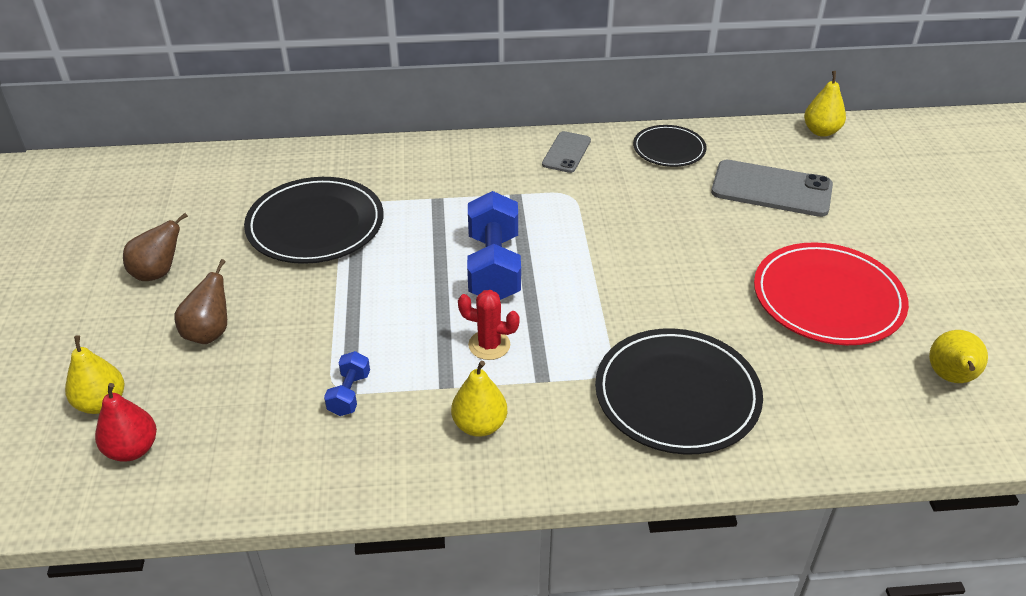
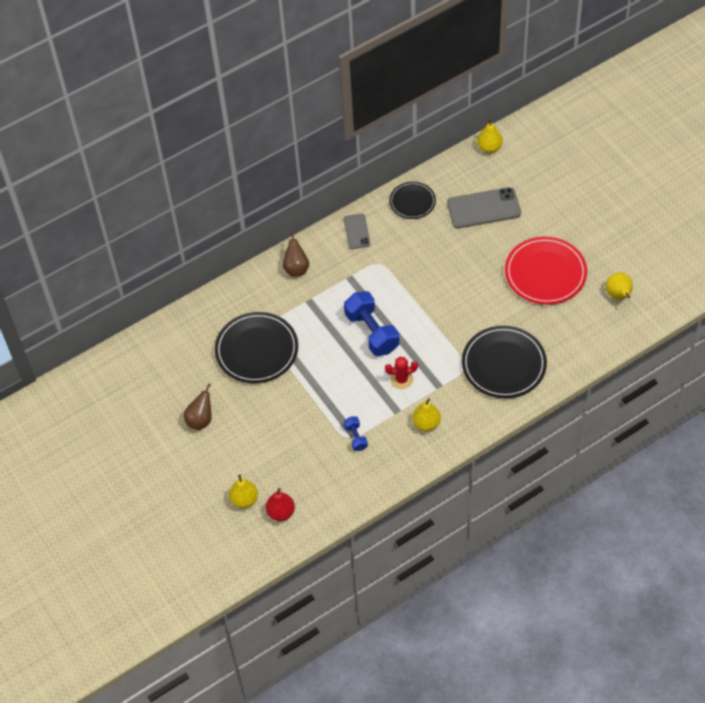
camera: 25 degrees left, 15 degrees up
brown pear [174,259,227,344] -> brown pear moved to [283,231,309,277]

